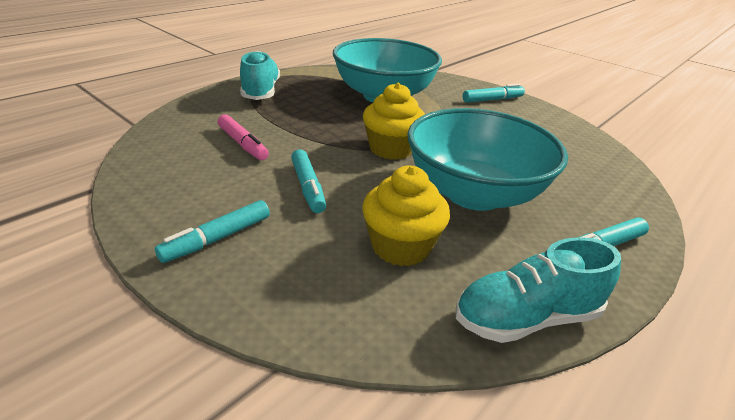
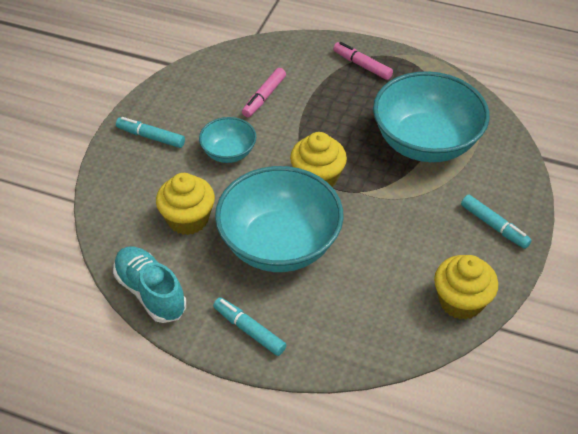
camera: 70 degrees right, 15 degrees up
turquoise shoe [240,51,280,100] -> pink marker [333,42,393,80]
turquoise marker [291,149,326,213] -> turquoise bowl [199,117,256,163]
none -> yellow cupcake [434,255,498,320]

